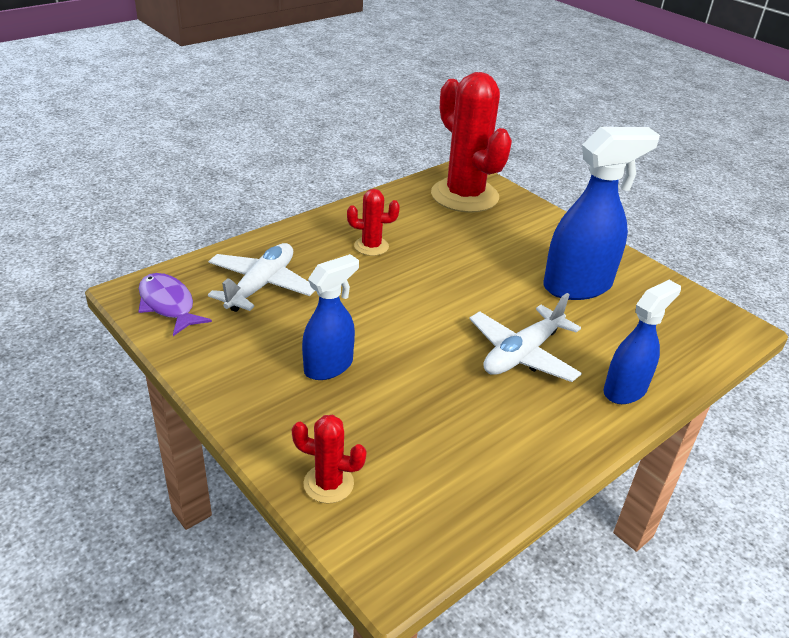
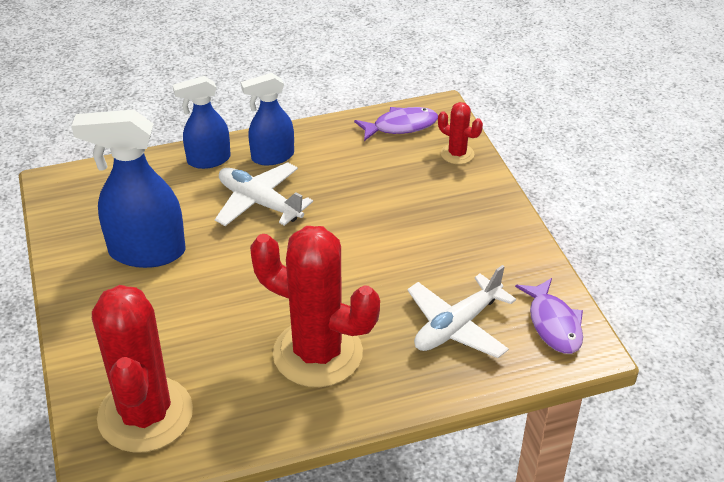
camera: 155 degrees left, 5 degrees up
blue spray bottle [302,254,359,380] -> blue spray bottle moved to [241,73,294,165]
red cactus [347,189,400,256] -> red cactus [250,226,380,387], size x2.19
white plane [469,293,582,382] -> white plane turned 120 degrees counterclockwise [215,162,313,226]
none -> purple fish [354,107,438,141]

